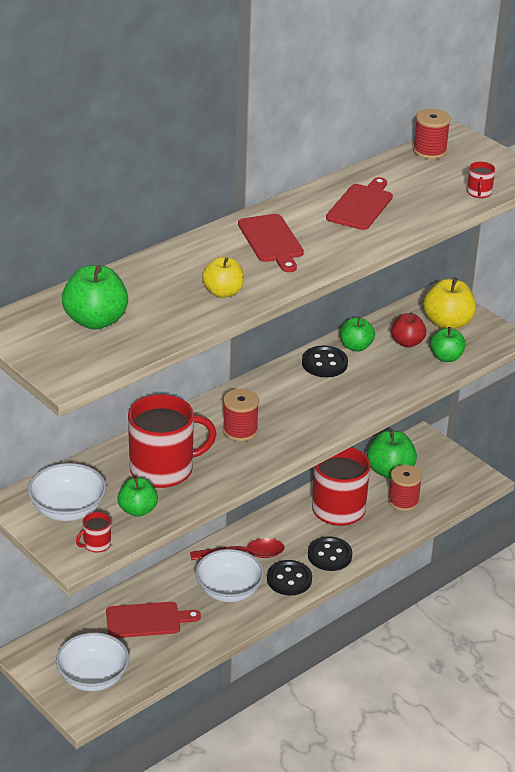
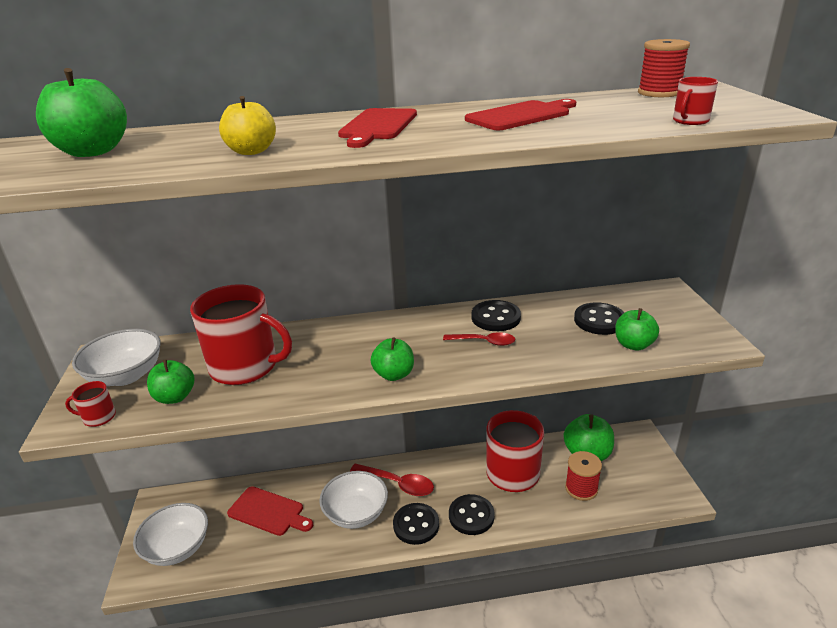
camera: 35 degrees right, 5 degrees down
red spool [223,389,259,442] -> none
green apple [340,316,375,352] -> green apple moved to [370,337,414,381]
red apple [391,313,427,348] -> black button [574,302,624,335]
yellow apple [423,278,476,329] -> none
none -> red spoon [443,332,515,346]

